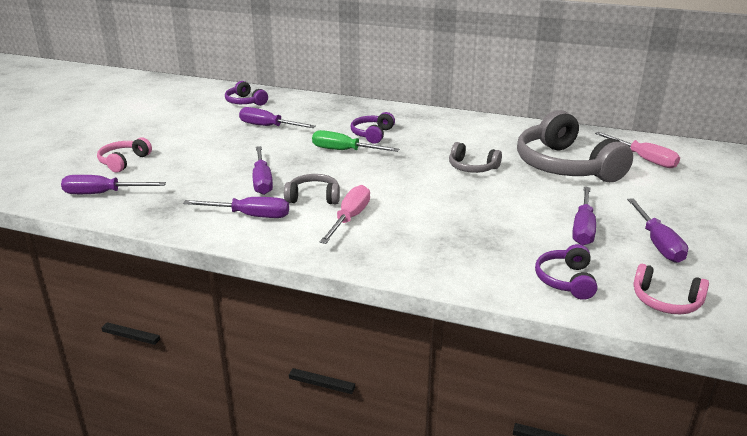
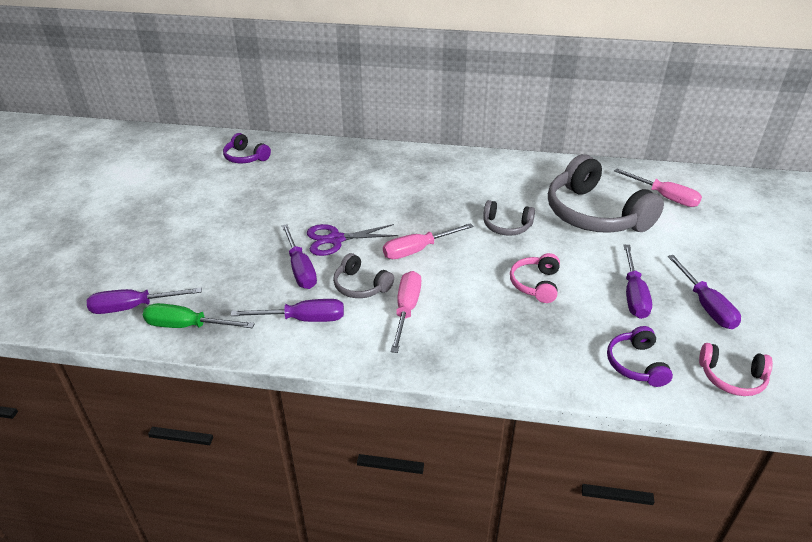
camera: 10 degrees left, 10 degrees up
pink headphones [97,137,152,172] -> pink headphones moved to [510,253,560,303]
purple screwdriver [239,107,316,128] -> none
grey headphones [284,174,340,204] -> grey headphones turned 135 degrees counterclockwise [333,253,394,298]
green screwdriver [312,130,399,152] -> green screwdriver moved to [143,303,255,328]
purple headphones [351,112,395,144] -> none
none -> purple scissors [307,224,398,256]
none -> pink screwdriver [383,223,474,259]

